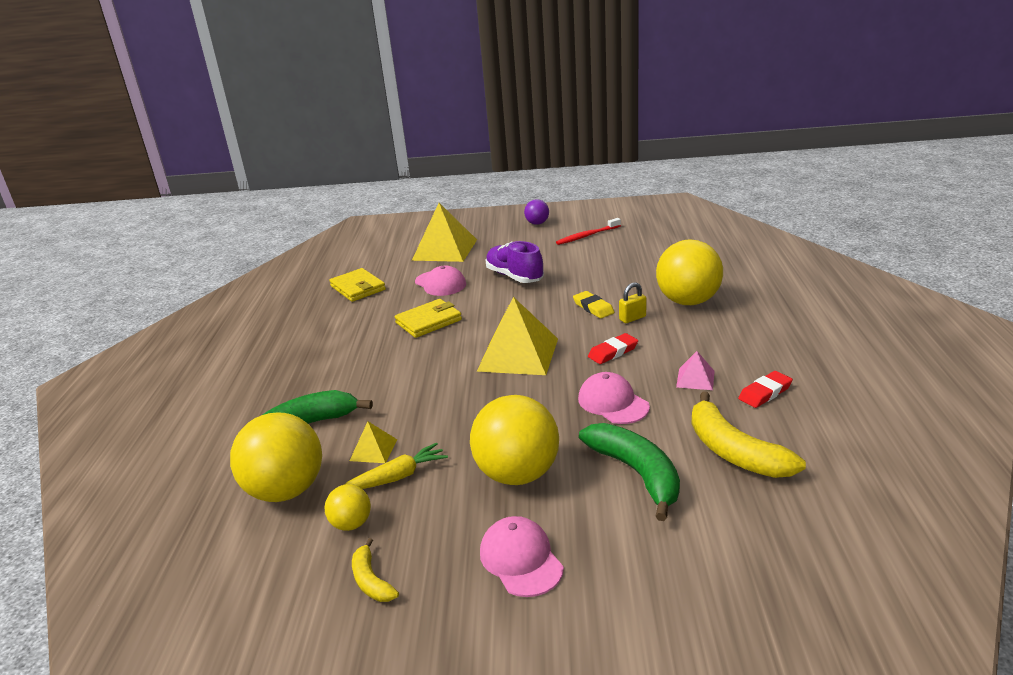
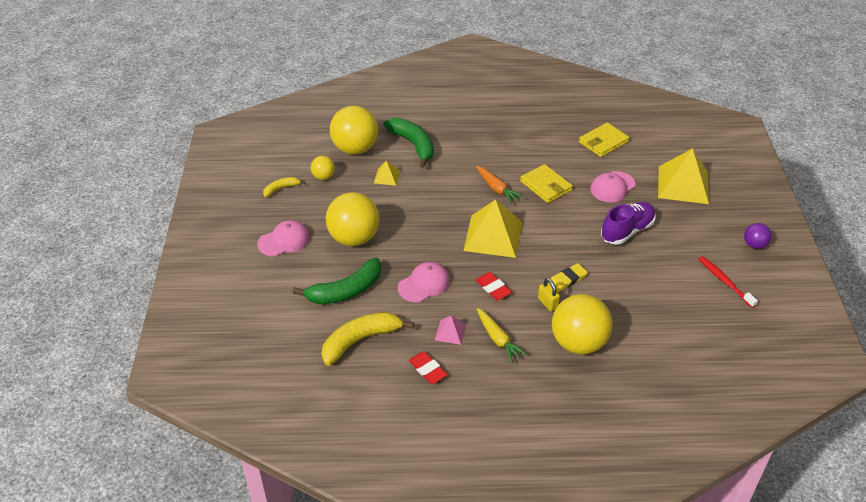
camera: 85 degrees right, 15 degrees up
yellow carrot [344,443,448,489] -> yellow carrot moved to [477,308,527,363]
none -> orange carrot [476,166,524,204]

